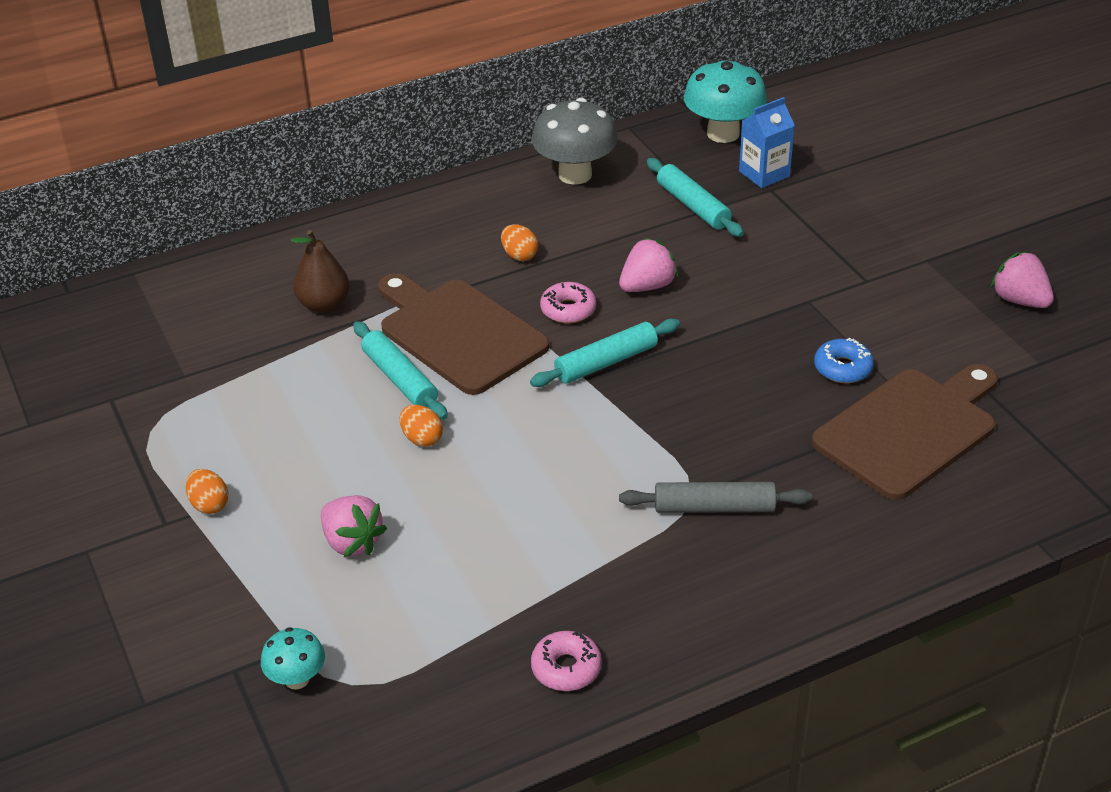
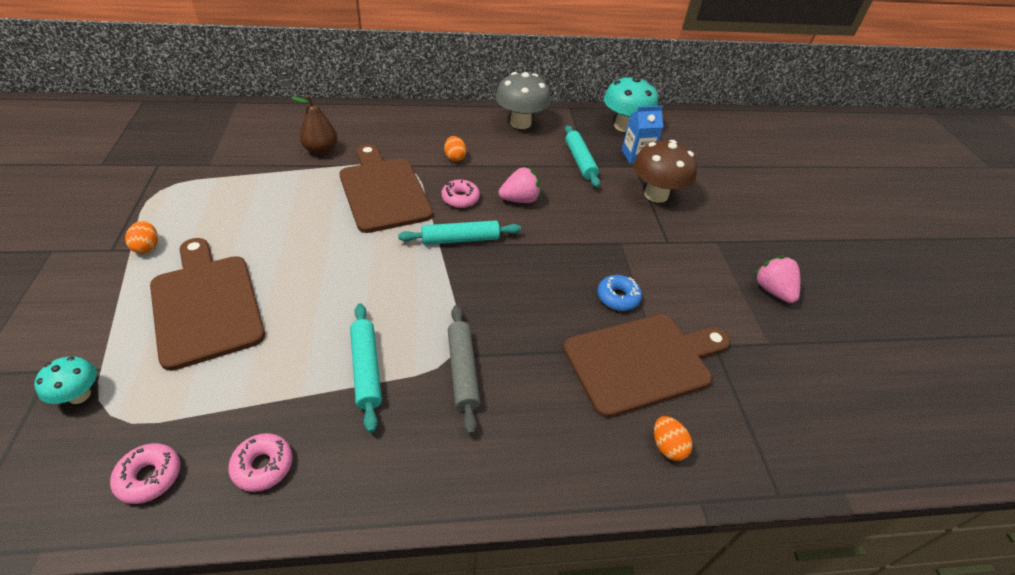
camera: 15 degrees right, 5 degrees up
pink strawberry [321,495,387,557] -> brown cutting board [150,238,265,371]
turquoise rolling pin [353,321,448,420] -> turquoise rolling pin moved to [350,303,382,433]
orange egg [400,405,443,447] -> orange egg moved to [654,416,693,461]
grey rolling pin [619,482,812,513] -> grey rolling pin turned 60 degrees clockwise [448,305,480,435]
none -> pink donut [110,443,181,504]
none -> brown mushroom [633,140,697,203]

